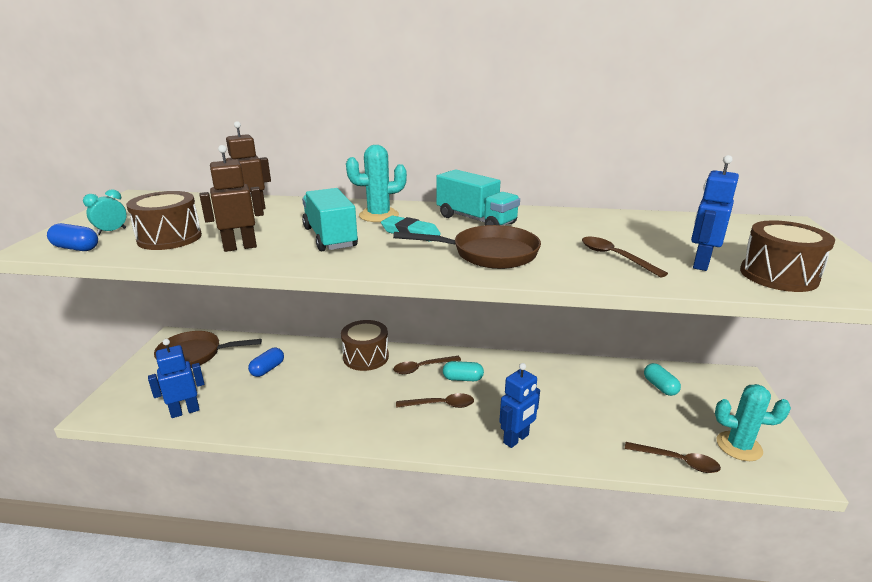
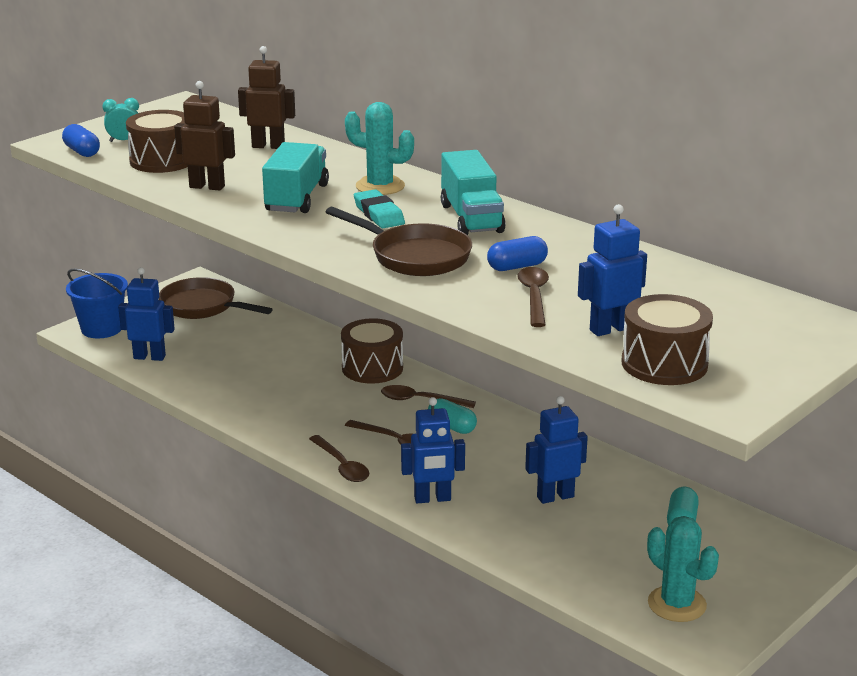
camera: 35 degrees right, 0 degrees up
blue capsule [248,348,284,377] -> blue capsule moved to [487,236,548,271]
brown spoon [625,442,721,473] -> brown spoon moved to [309,435,369,482]
none -> blue bucket [66,269,128,338]
none -> blue robot [525,396,588,504]

